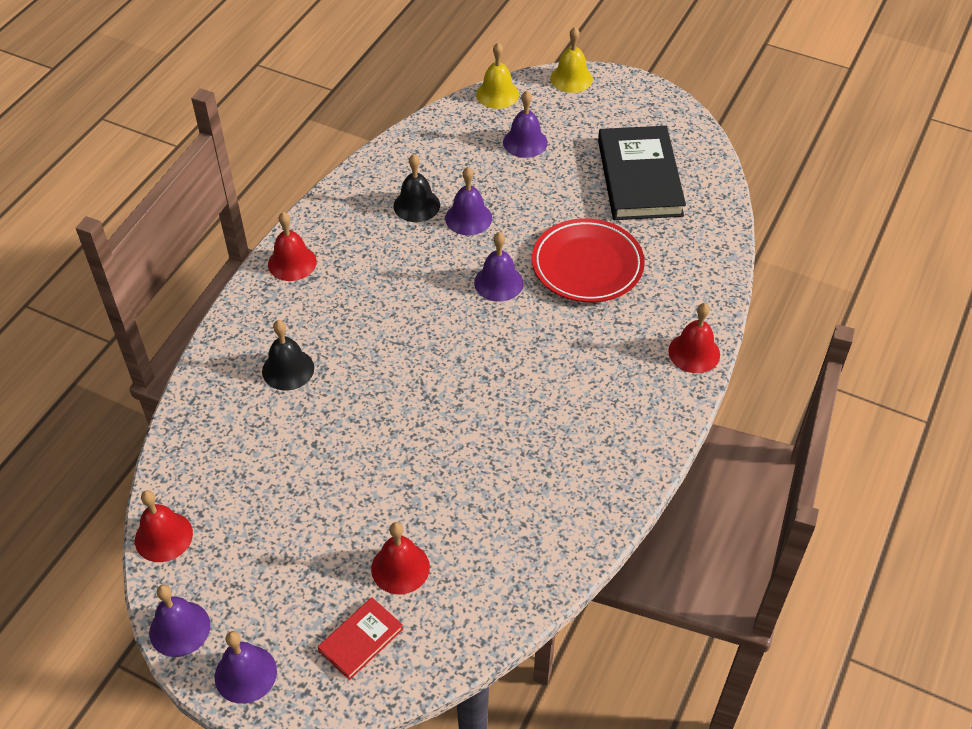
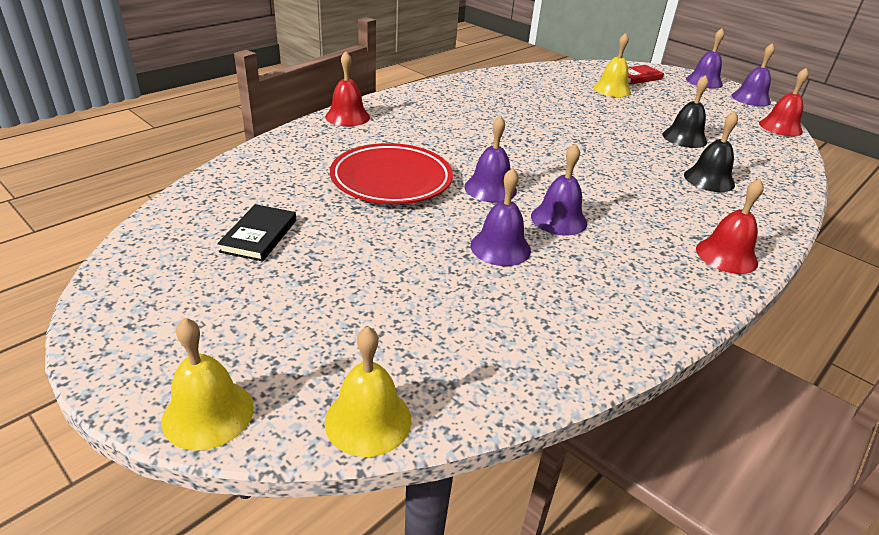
camera: 165 degrees left, 15 degrees down
red bell [371,522,430,594] -> yellow bell [593,33,631,97]
black bell [394,154,440,222] -> black bell moved to [662,75,709,148]
purple bell [503,91,548,158] -> purple bell moved to [531,143,587,236]
black book [598,126,686,220] -> black book [217,204,296,262], size x0.49

